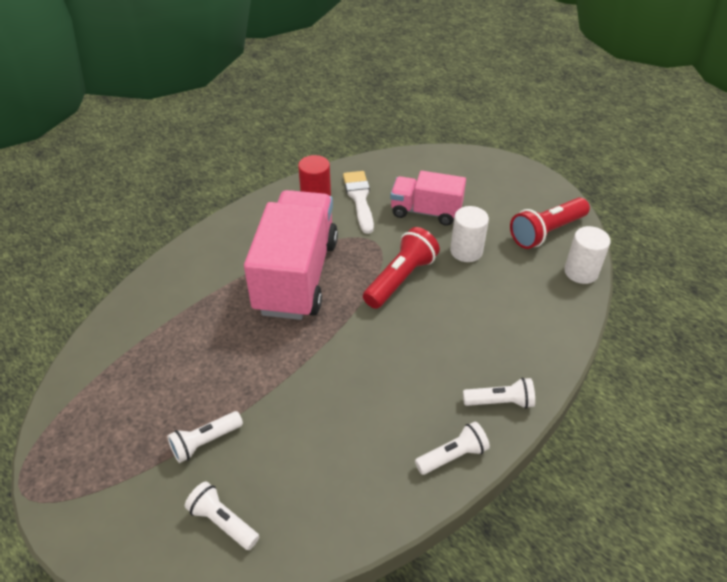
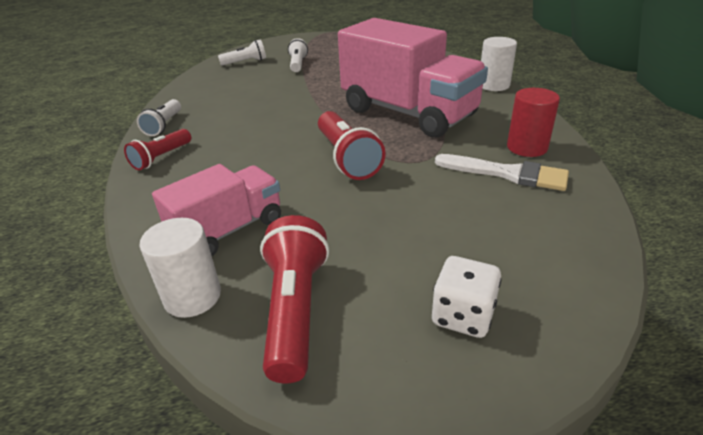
camera: 125 degrees right, 10 degrees down
pink truck [390,171,466,226] -> pink truck moved to [152,164,281,256]
white cylinder [450,206,489,262] -> white cylinder moved to [481,37,517,91]
white flashlight [463,378,535,409] -> red flashlight [124,129,191,170]
none -> white dice [432,256,502,338]

